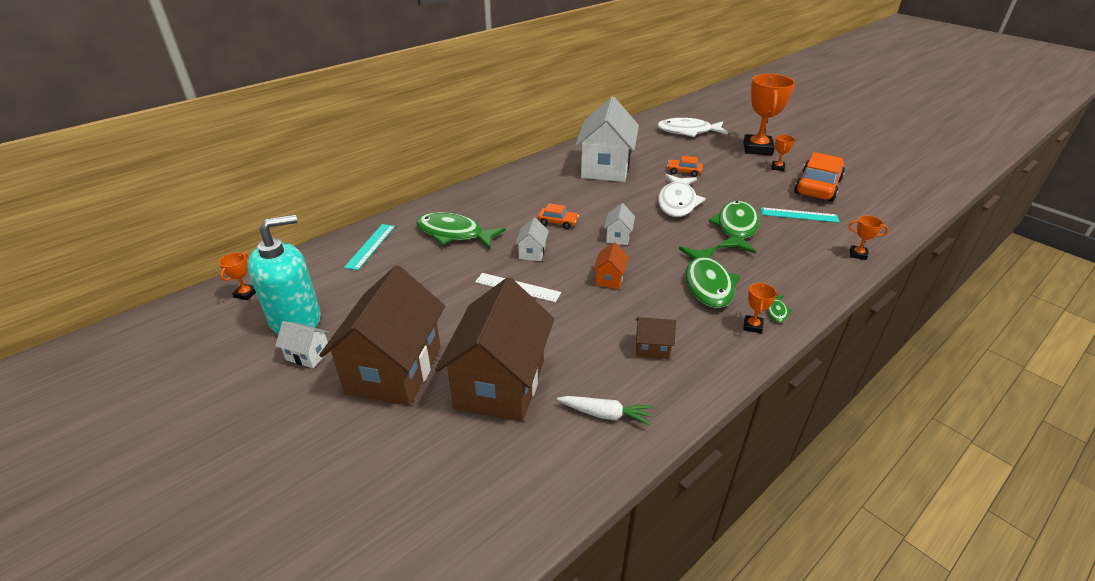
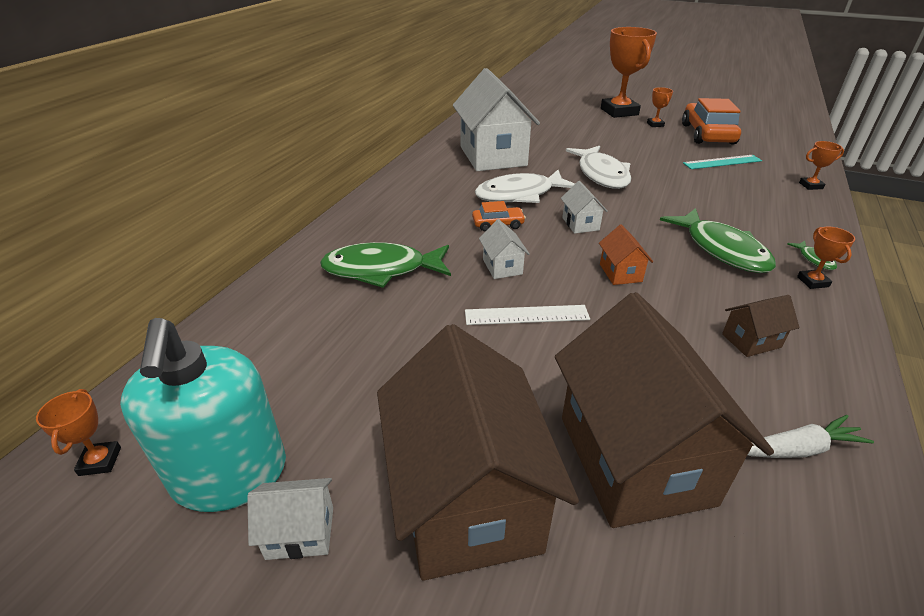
camera: 25 degrees left, 0 degrees up
turquoise soap dispenser [247,215,321,334] -> turquoise soap dispenser turned 135 degrees clockwise [120,318,286,512]
turquoise ruler [344,224,395,270] -> none
white fish [657,118,728,137] -> white fish moved to [475,170,575,203]
orange car [667,156,703,177] -> none
green fish [709,201,760,254] -> none

